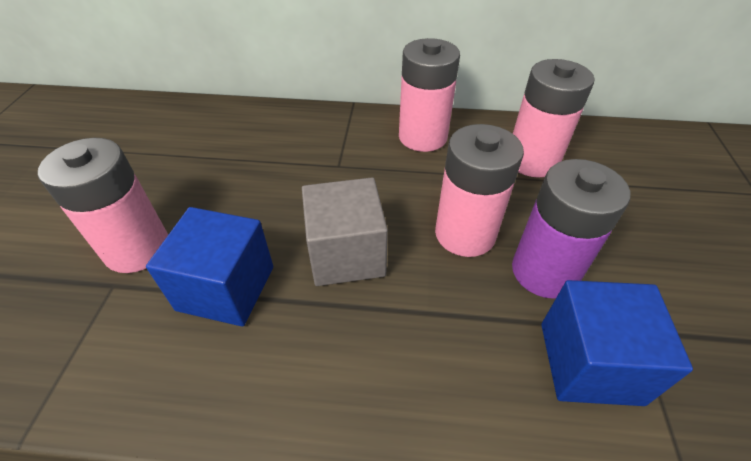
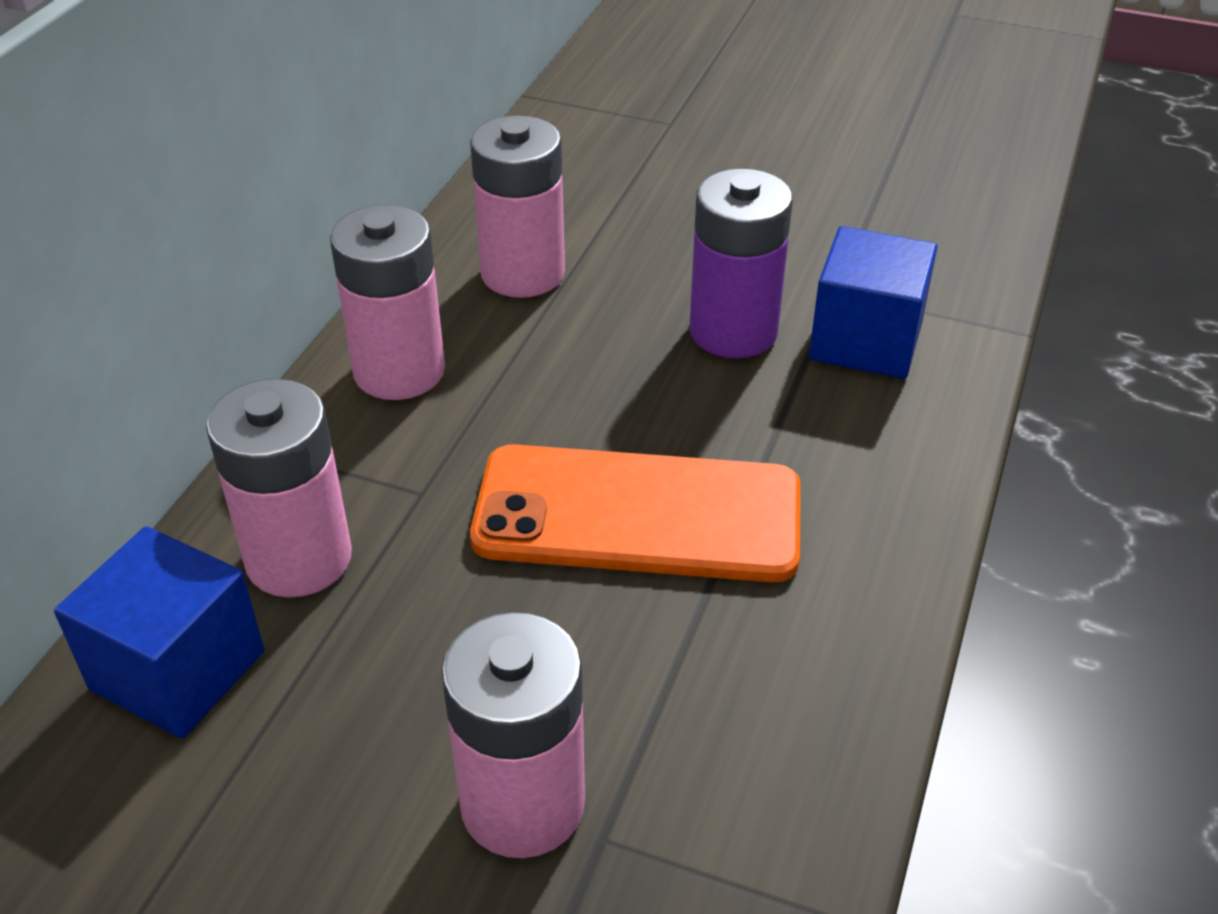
camera: 75 degrees left, 5 degrees down
blue cube [146,207,273,327] -> blue cube moved to [54,526,265,739]
grey cube [302,177,388,286] -> orange phone [470,444,801,582]
pink battery [435,124,524,257] -> pink battery moved to [206,379,352,597]

